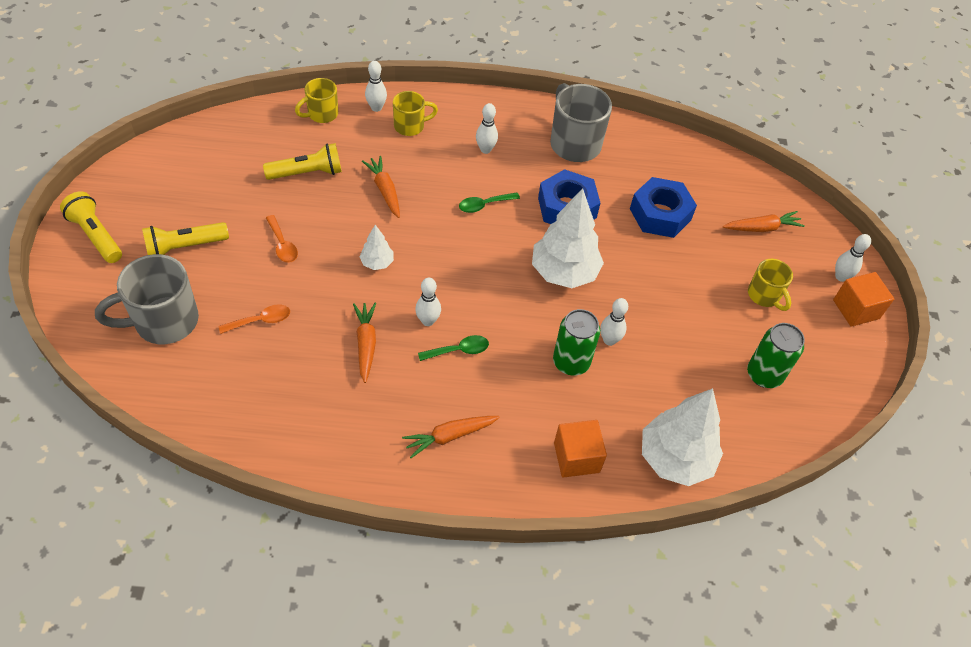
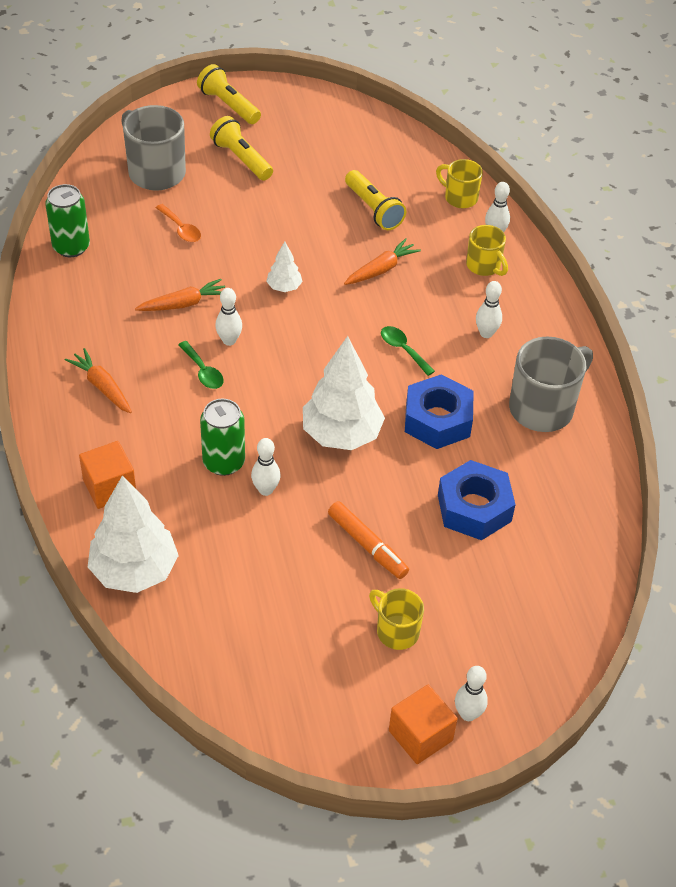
camera: 75 degrees right, 5 degrees down
yellow flashlight [60,191,122,263] -> yellow flashlight turned 75 degrees counterclockwise [197,64,261,124]
orange spoon [266,215,298,263] -> none
orange carrot [723,211,805,232] -> none
green can [747,323,805,388] -> green can moved to [45,184,90,257]
yellow mug [748,259,793,311] -> yellow mug turned 90 degrees clockwise [369,588,424,650]
none -> orange marker [328,501,409,579]

